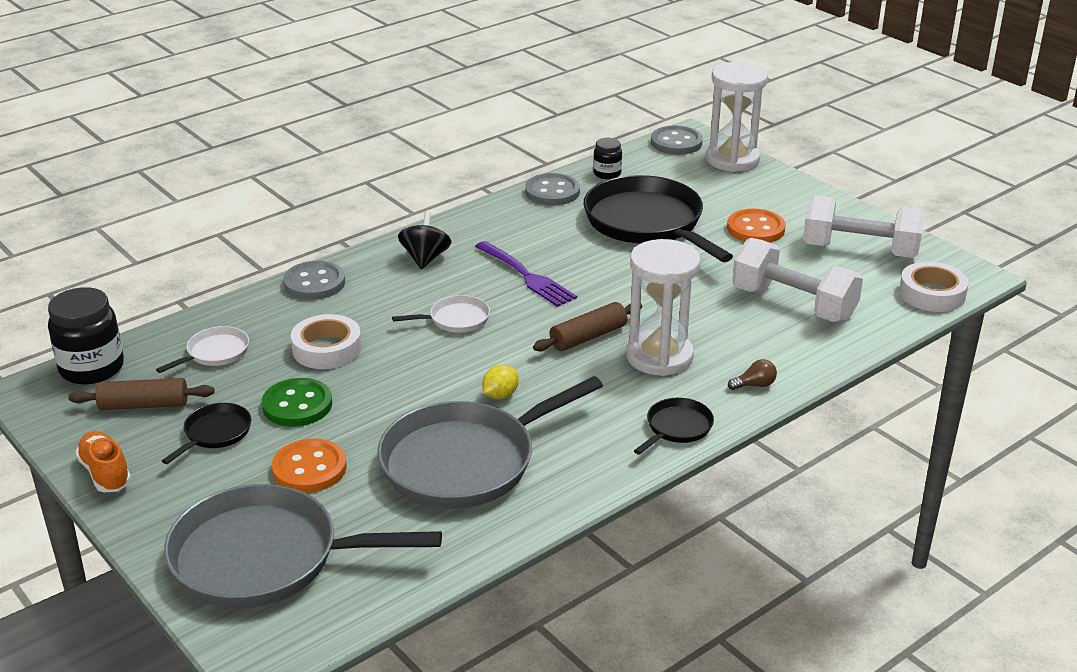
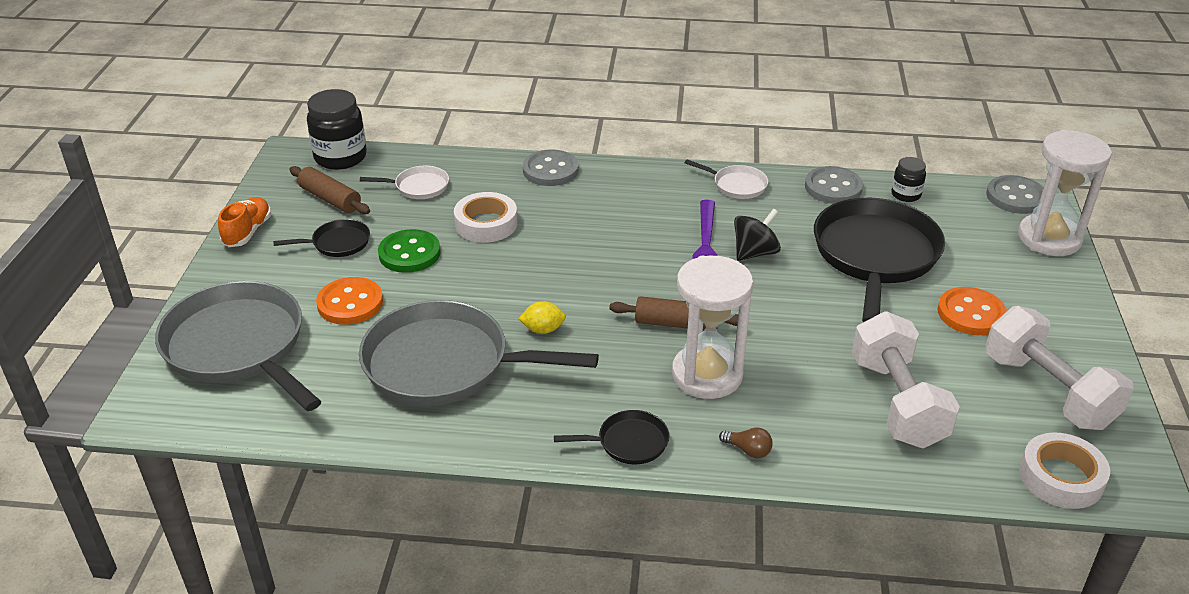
camera: 45 degrees right, 5 degrees up
white pan [392,295,490,333] -> white pan moved to [685,159,768,199]
black spinning top [398,211,451,269] -> black spinning top moved to [734,208,781,261]

